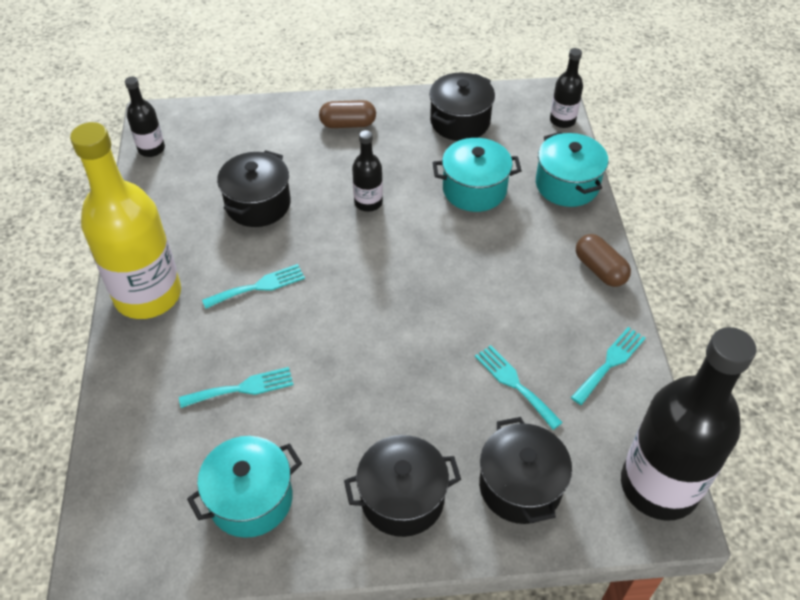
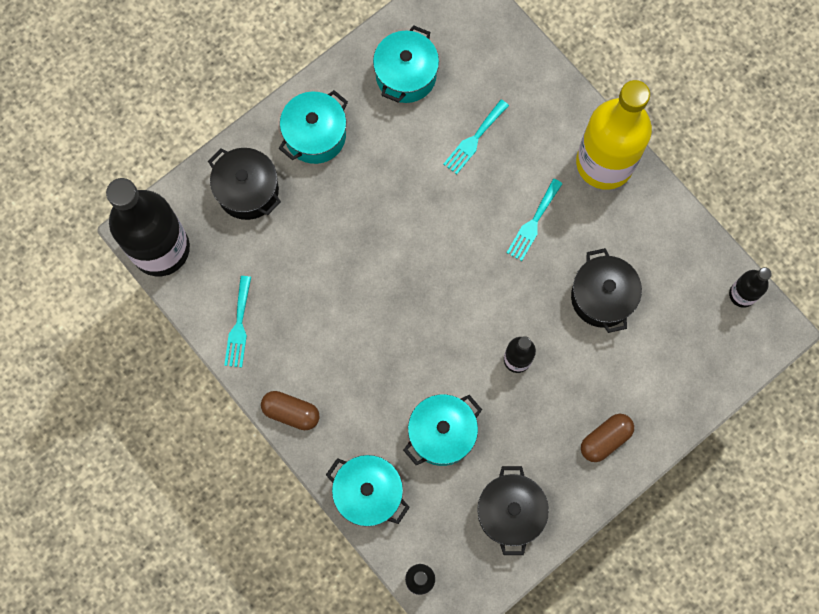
camera: 145 degrees right, 25 degrees up
black pot [344,435,461,537] -> turquoise pot [279,90,348,164]
turquoise fork [475,345,563,430] -> none

